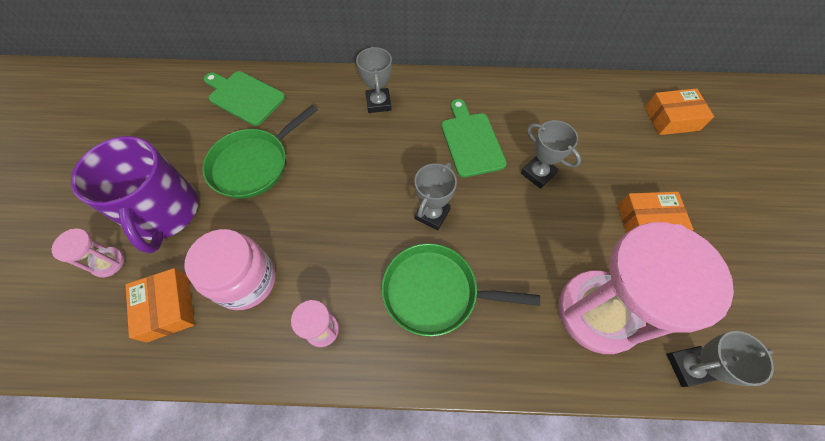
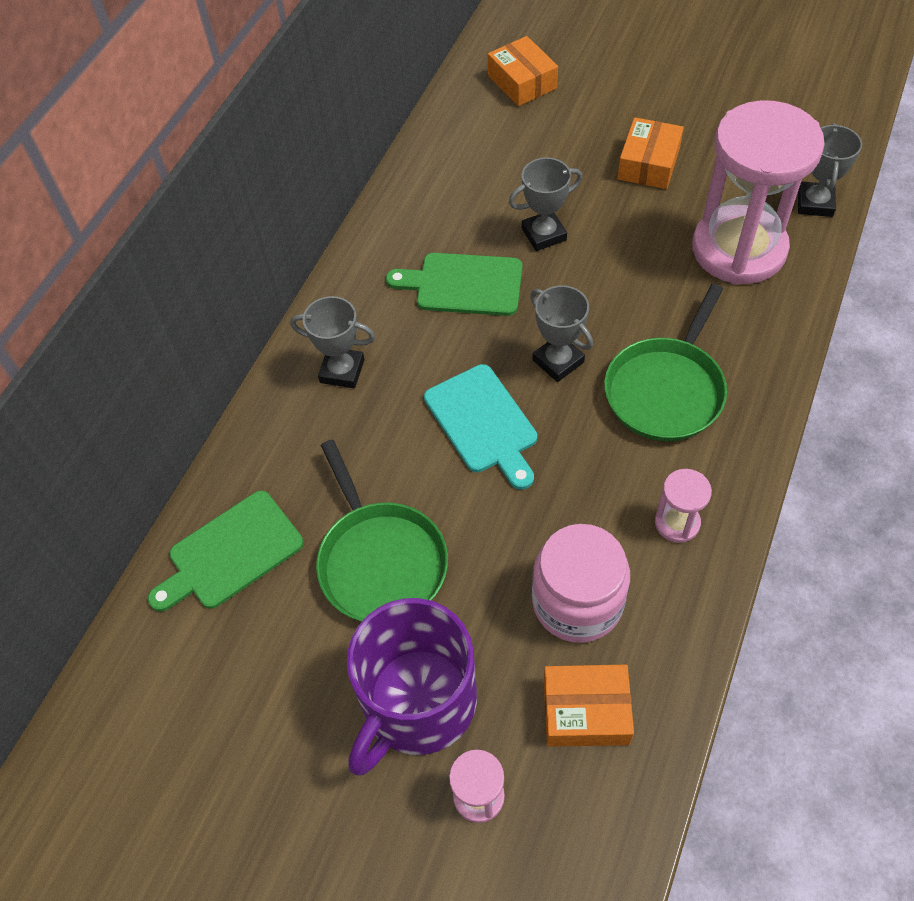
camera: 65 degrees left, 5 degrees down
purple mug [71,136,198,254] -> purple mug turned 120 degrees clockwise [347,598,477,776]
orange box [645,88,714,135] -> orange box turned 45 degrees counterclockwise [488,36,558,106]
none -> turquoise cutting board [424,364,537,490]

